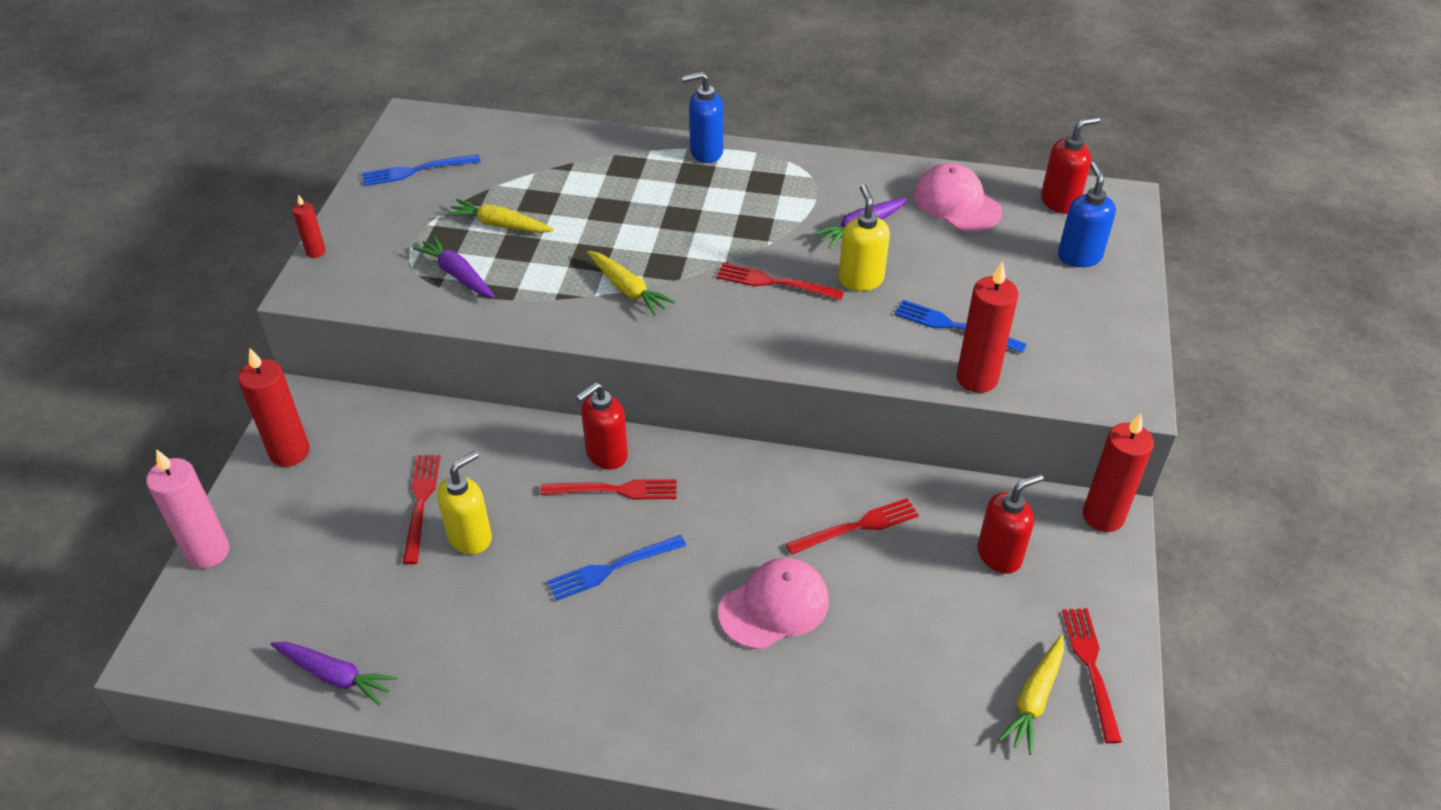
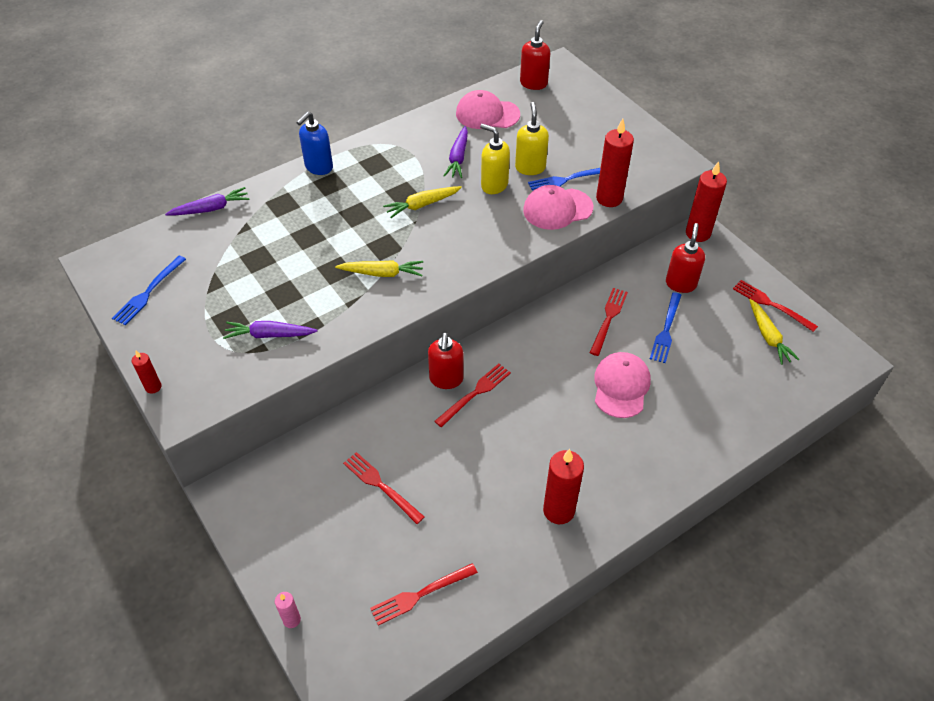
camera: 45 degrees left, 5 degrees up
pink candle [146,449,229,569] -> pink candle [275,592,301,628], size x0.52
red candle [238,347,310,467] -> red candle moved to [543,449,584,524]
purple carrot [270,642,398,706] -> purple carrot moved to [165,187,250,215]
yellow soap dispenser [437,451,492,554] -> yellow soap dispenser moved to [515,102,549,175]
yellow carrot [445,199,554,233] -> yellow carrot moved to [383,186,462,218]
blue fork [547,535,686,601] -> blue fork moved to [650,292,681,363]
red fork [716,263,844,300] -> red fork moved to [370,563,478,626]
blue soap dispenser [1058,162,1116,267] -> none
none -> pink cap [523,185,593,230]

